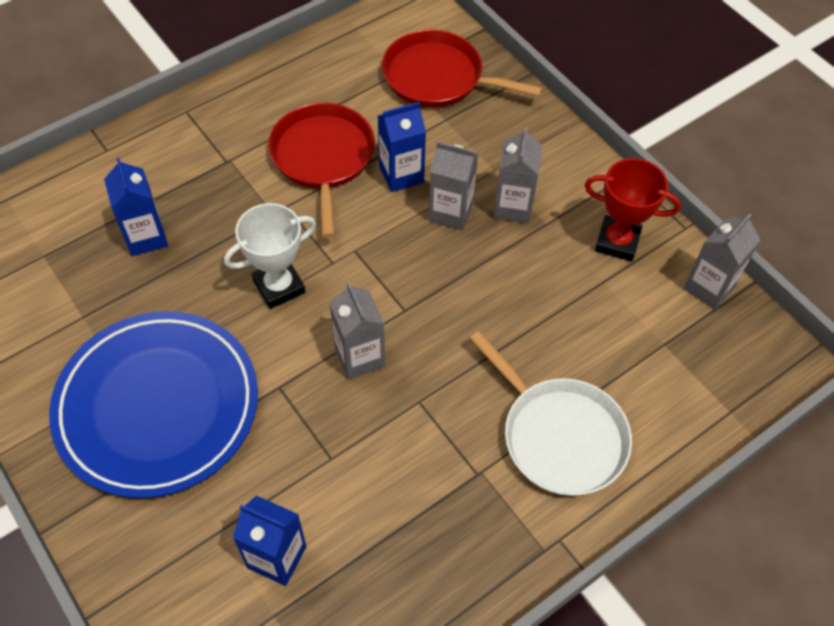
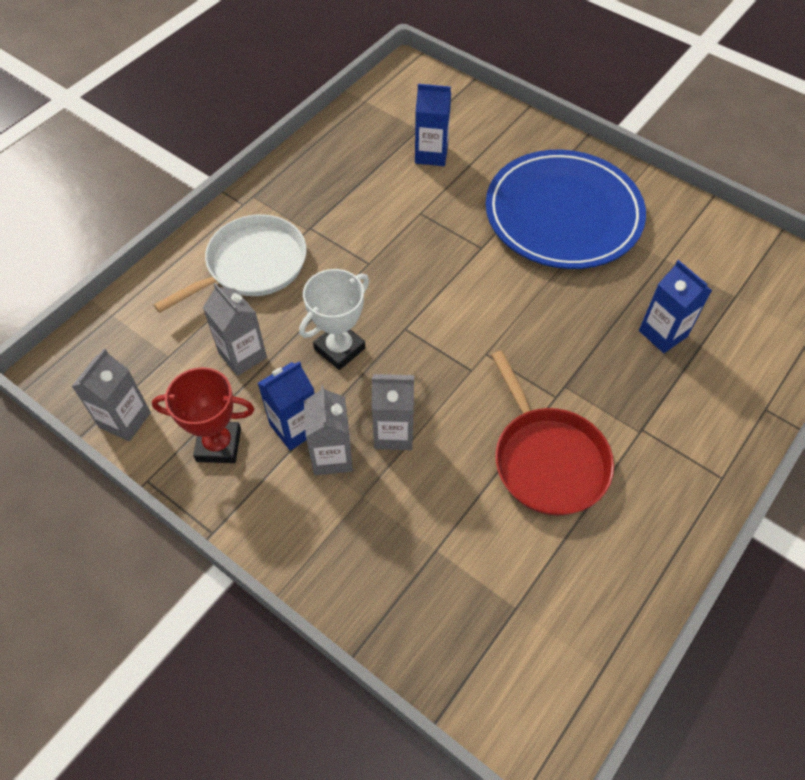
camera: 165 degrees right, 0 degrees up
white trophy [224,203,316,309] -> white trophy moved to [299,269,369,370]
grey carton [329,282,385,379] -> grey carton moved to [203,283,267,376]
blue carton [377,102,426,192] -> blue carton moved to [258,361,315,451]
red pan [382,29,543,107] -> none
white pan [469,331,632,496] -> white pan turned 105 degrees clockwise [154,214,307,313]

